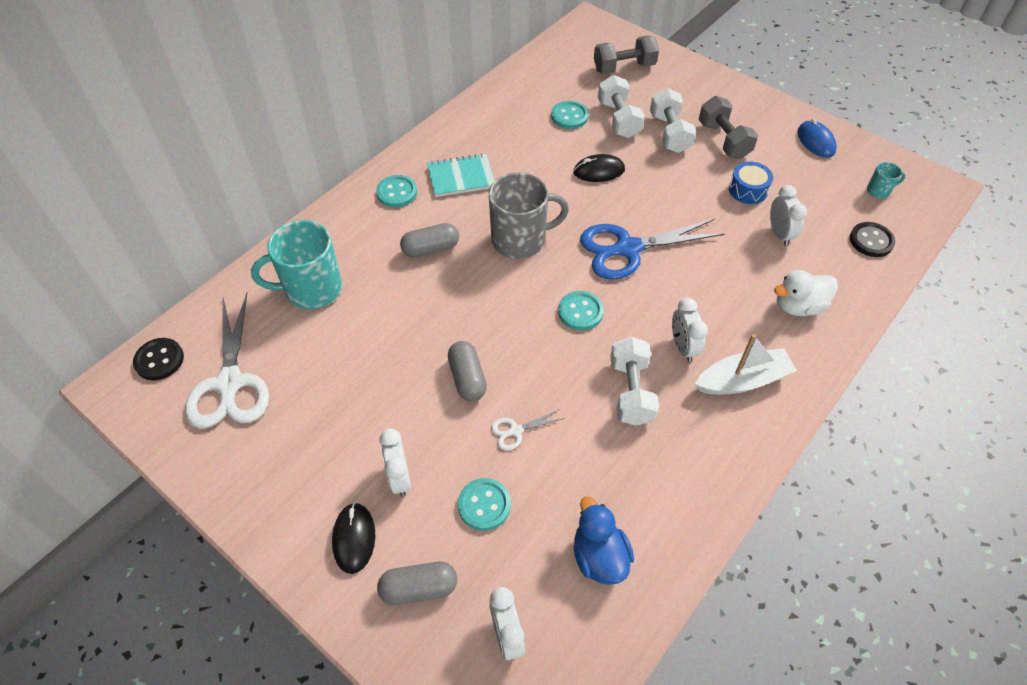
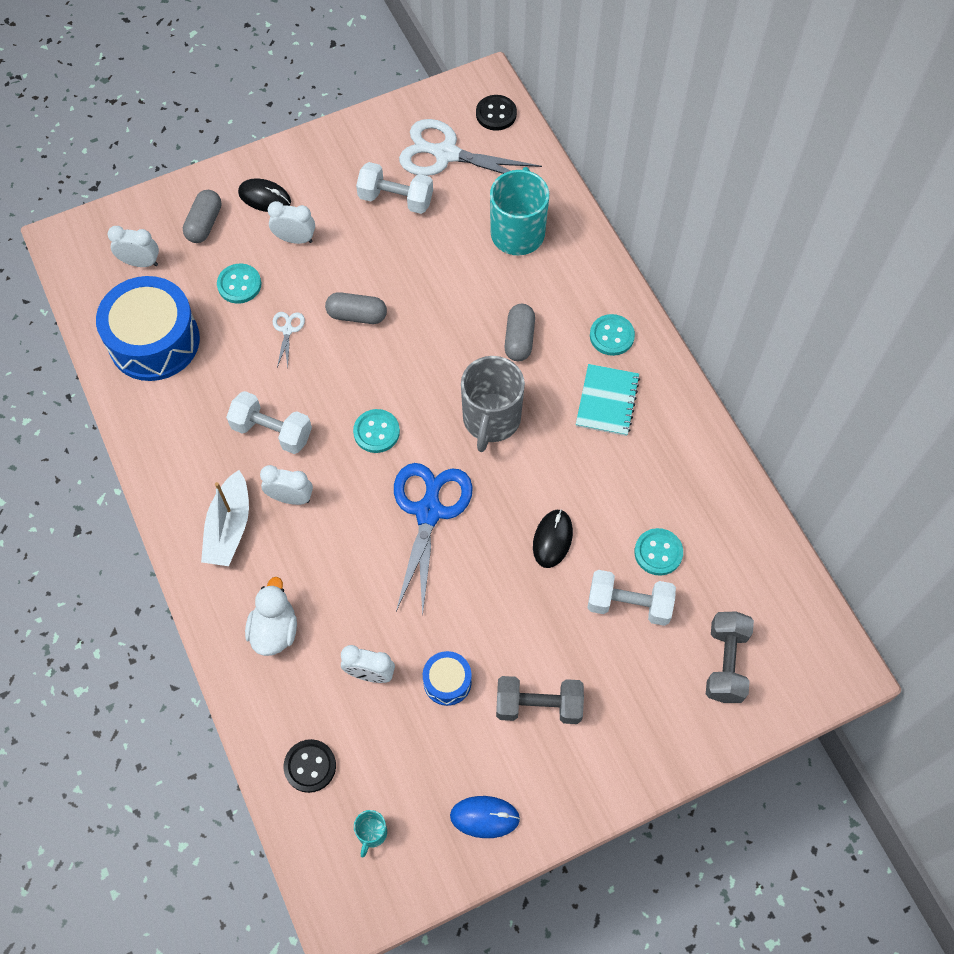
camera: 115 degrees right, 10 degrees up
blue duck [574,497,634,585] -> blue drum [96,276,200,381]
white dumbbell [650,88,696,153] -> white dumbbell moved to [356,162,433,214]

